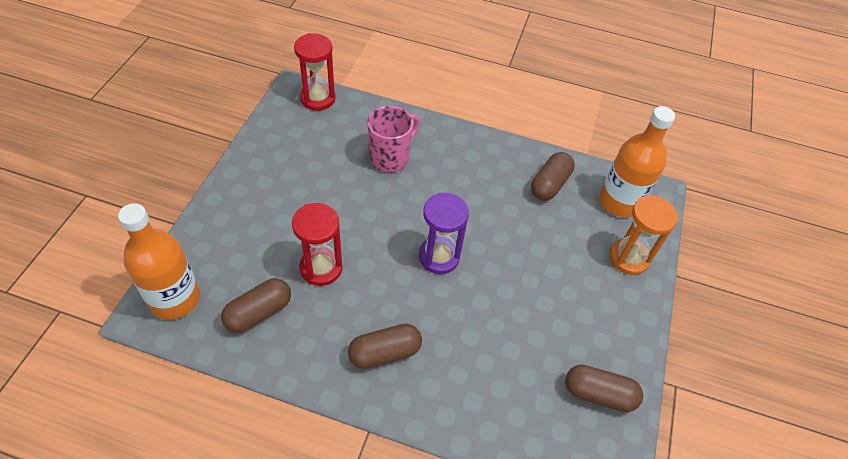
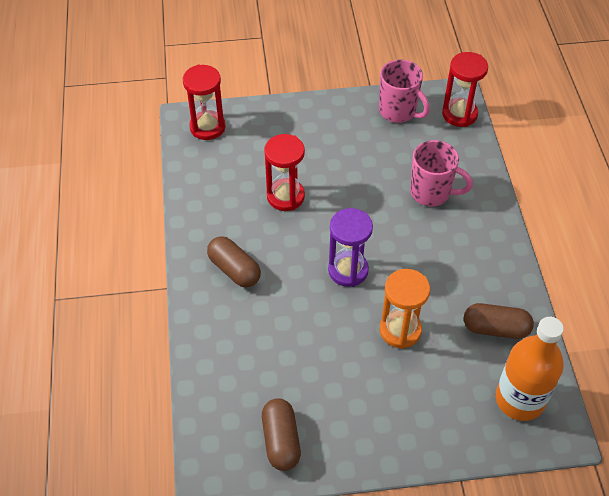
camera: 70 degrees right, 0 degrees up
orange bottle [118,203,200,320] -> red hourglass [183,64,226,140]
brown capsule [221,278,291,333] -> none
orange hourglass [609,195,678,275] -> orange hourglass moved to [380,269,430,349]
none -> pink mug [379,60,430,123]

